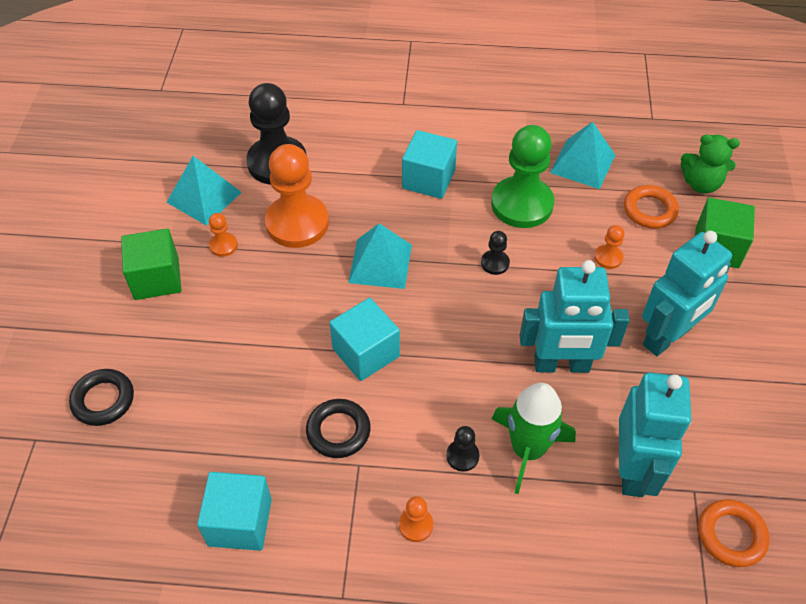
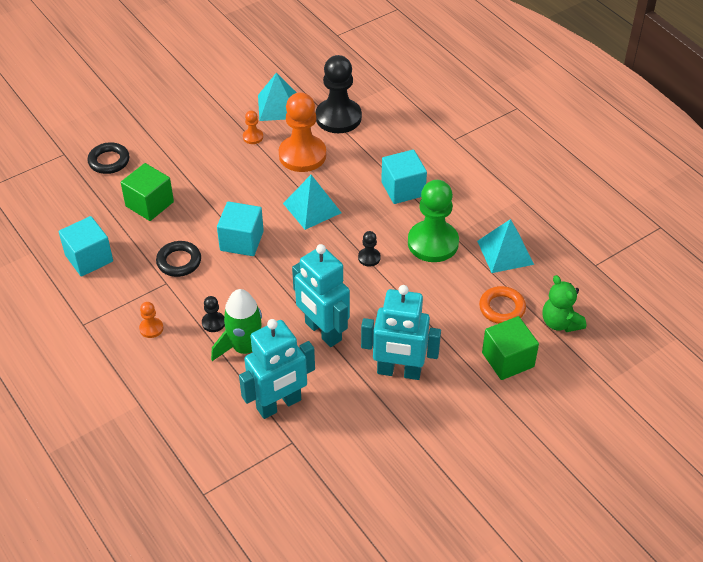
camera: 50 degrees right, 5 degrees down
green cube [121,229,181,300] -> green cube moved to [121,163,174,221]
orange pawn [594,225,624,269] -> none
orange ring [698,499,770,567] -> none

